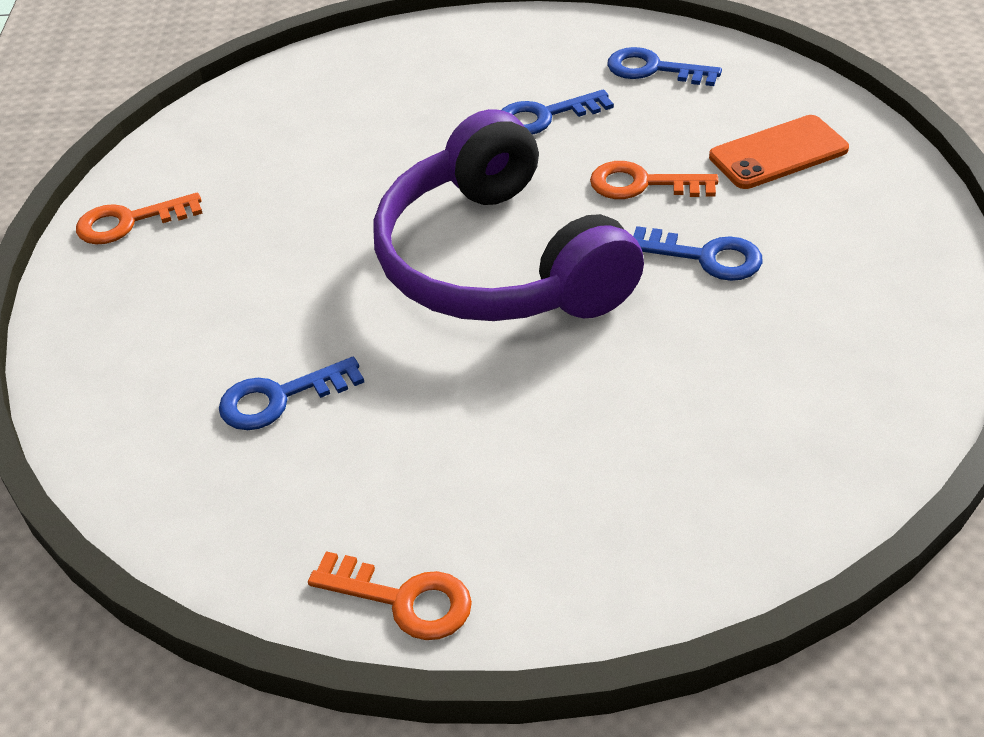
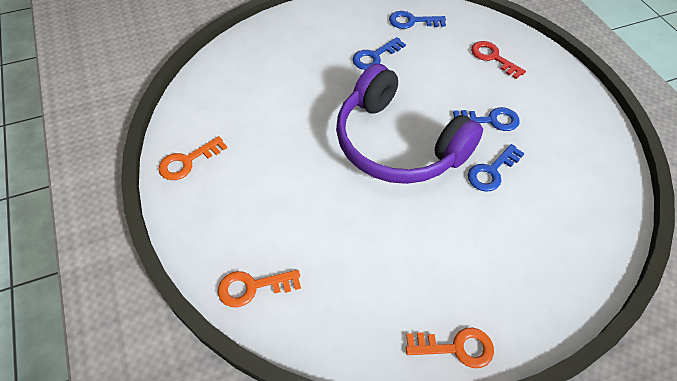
camera: 25 degrees left, 10 degrees up
blue key [219,357,364,430] -> blue key moved to [468,144,524,192]
orange key [590,161,718,199] -> orange key moved to [218,270,301,307]
orange phone [709,115,849,189] -> red key [471,41,526,79]

